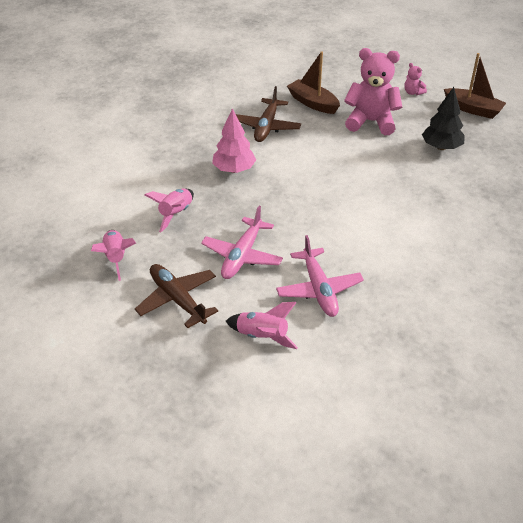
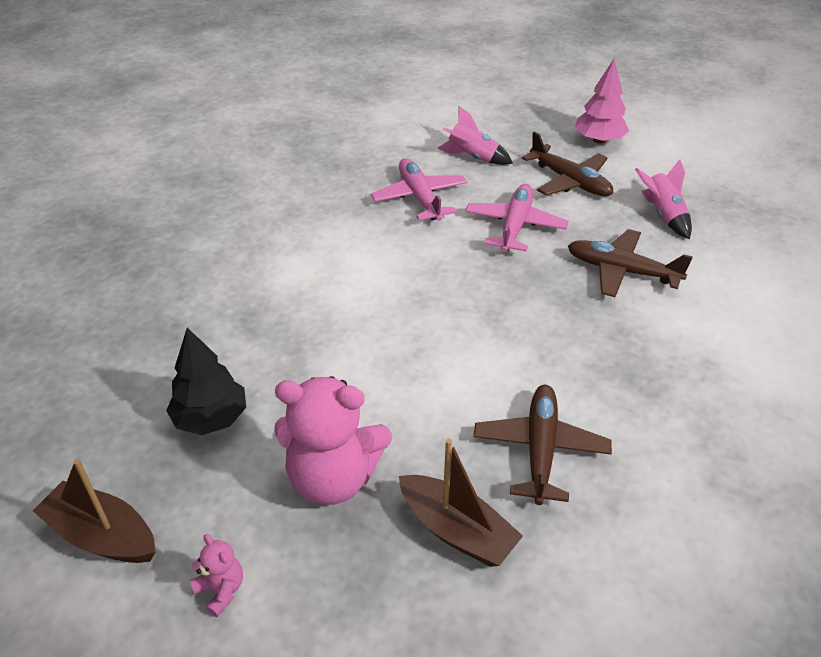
camera: 175 degrees right, 0 degrees up
pink rocket [145,188,194,232] -> brown plane [568,229,693,297]
pink tree [212,108,256,173] -> pink tree moved to [575,59,629,144]

